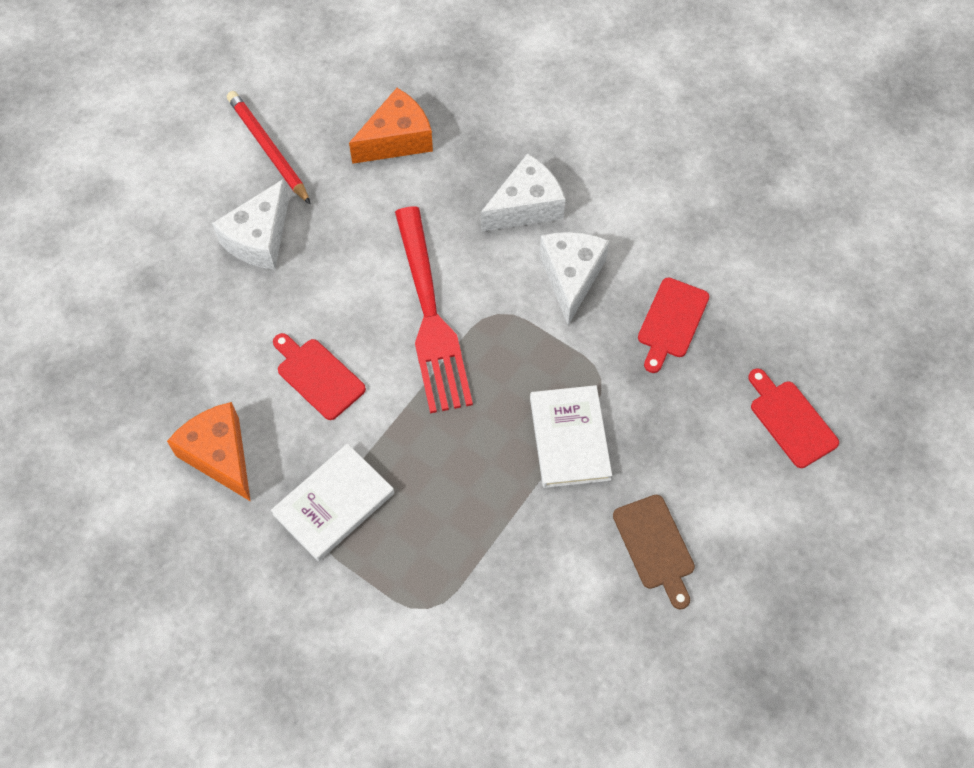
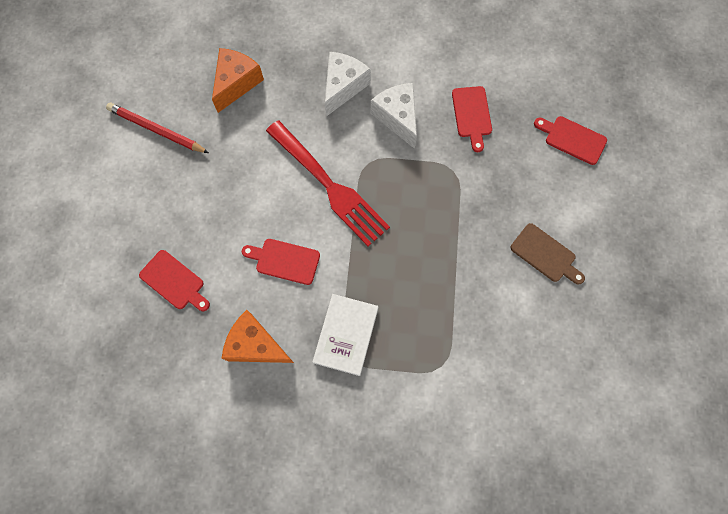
camera: 30 degrees left, 10 degrees up
white cheese [212,179,289,270] -> none
white book [530,385,612,488] -> none
none -> red cutting board [139,250,210,311]

